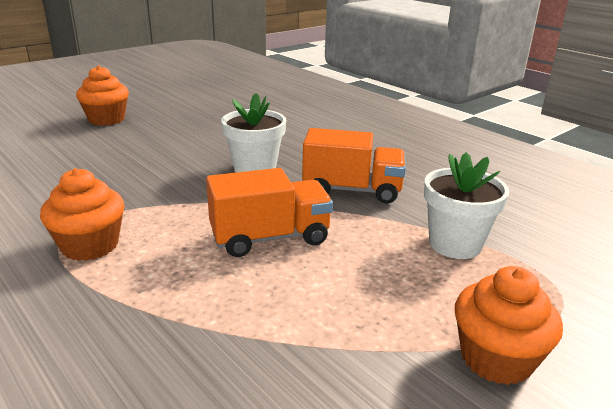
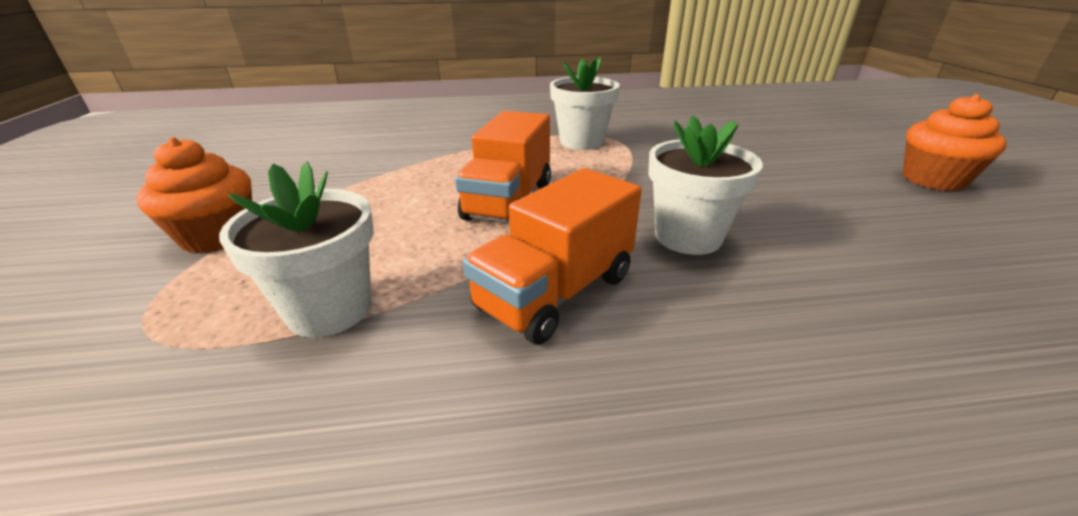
camera: 125 degrees right, 5 degrees up
orange cupcake [40,168,124,261] -> white flower pot [550,57,620,150]

